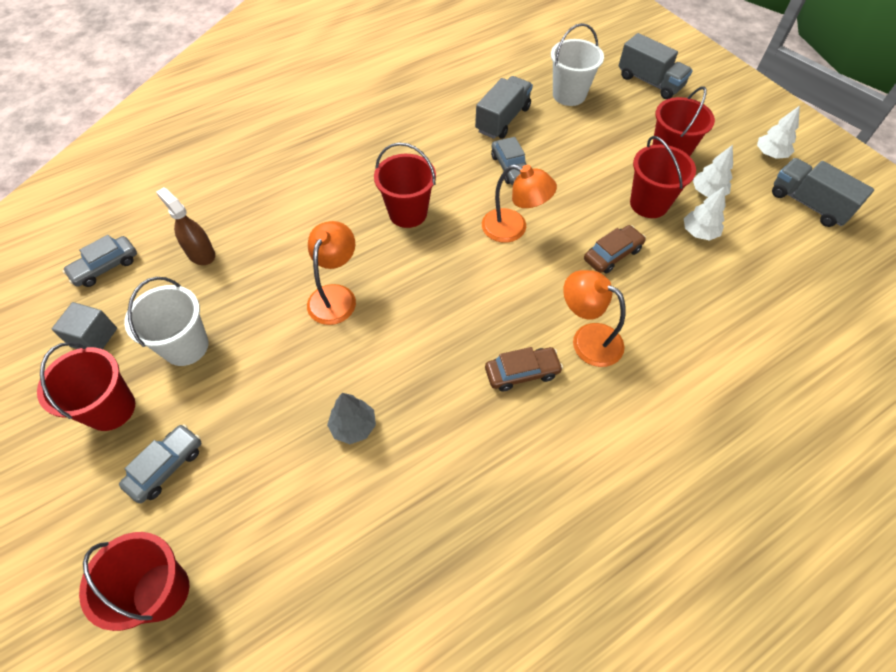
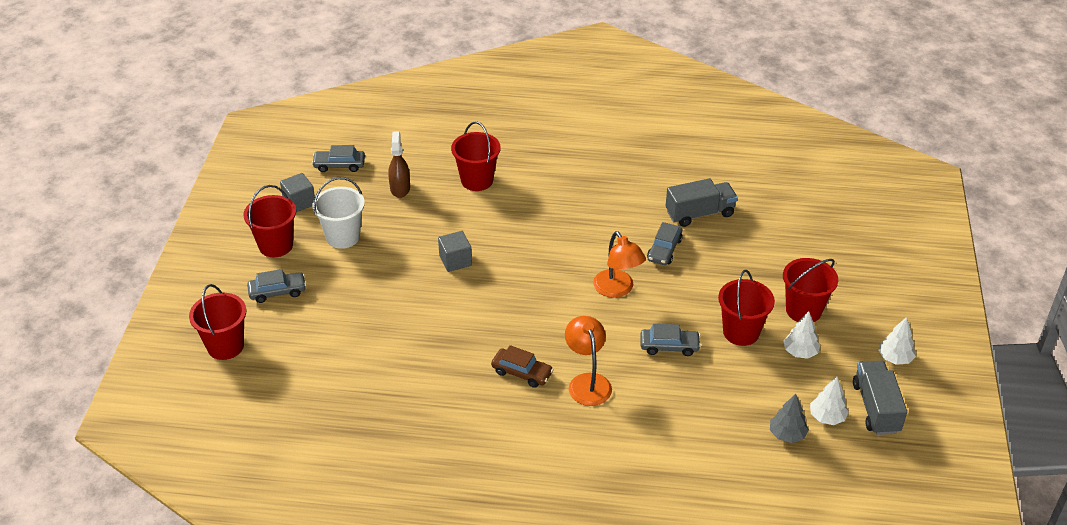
camera: 40 degrees right, 15 degrees down
orange lamp [307,221,356,325] -> grey cube [438,231,472,272]
grey tree [327,393,376,444] -> grey tree moved to [770,394,809,443]
red bucket [374,142,436,228] -> red bucket moved to [451,121,501,191]
white bucket [551,23,604,106] -> none
brown car [584,225,646,274] -> grey car [640,324,701,356]
grey truck [619,33,693,99] -> none
white tree [684,186,726,241] -> white tree moved to [810,376,849,425]

